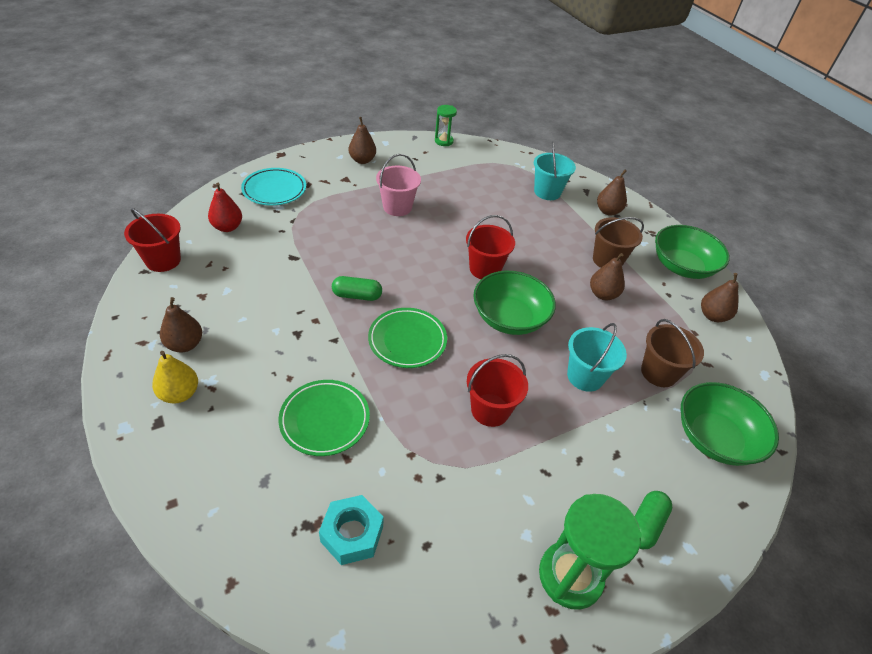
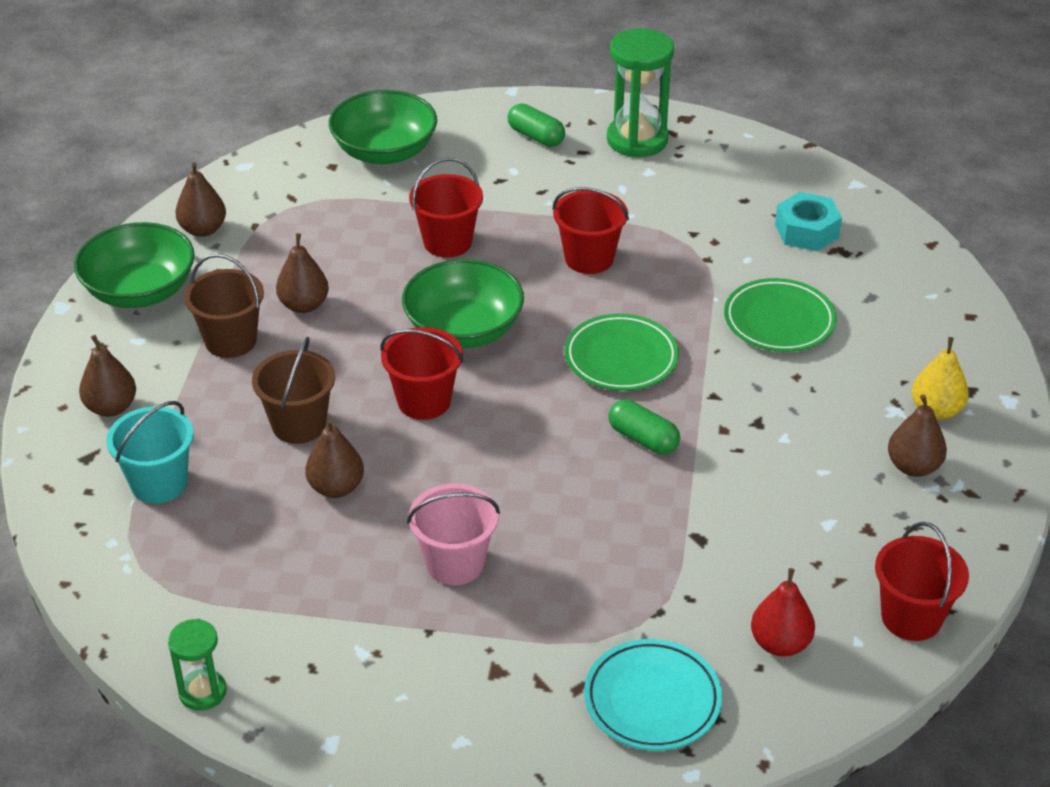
camera: 140 degrees left, 5 degrees down
brown pear [349,117,376,164] -> brown pear moved to [305,419,364,498]
turquoise bucket [567,323,627,392] -> red bucket [409,158,483,258]
green capsule [635,491,673,549] -> green capsule turned 60 degrees clockwise [508,104,565,147]
brown bucket [641,319,704,387] -> brown bucket moved to [252,337,335,444]

